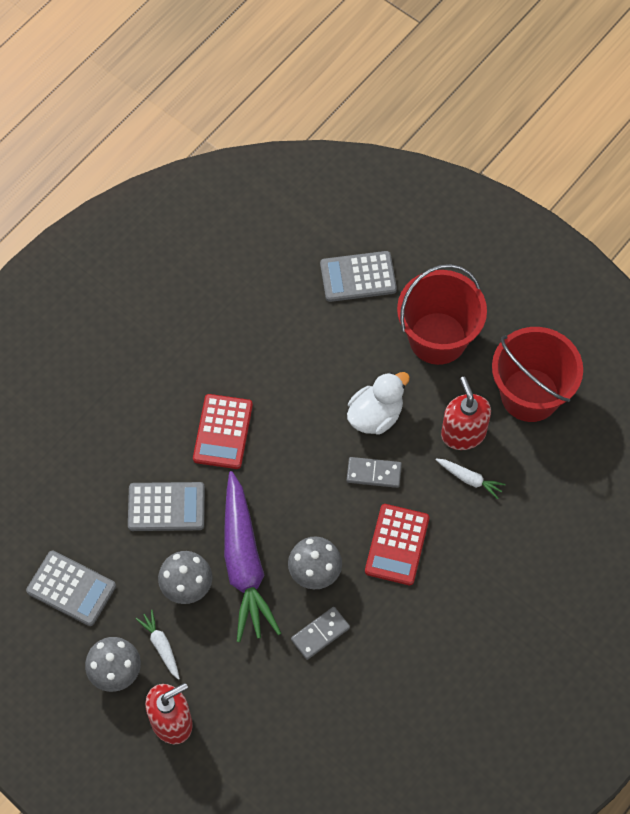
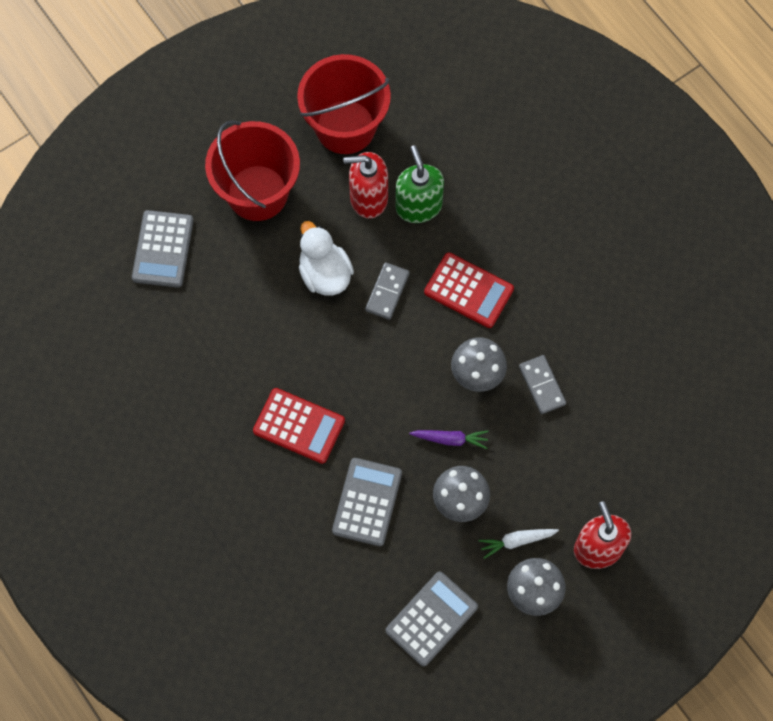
camera: 75 degrees left, 5 degrees up
purple carrot [224,471,281,642] -> purple carrot [409,430,489,449], size x0.42
white carrot [435,459,506,499] -> green soap dispenser [395,145,444,223]

